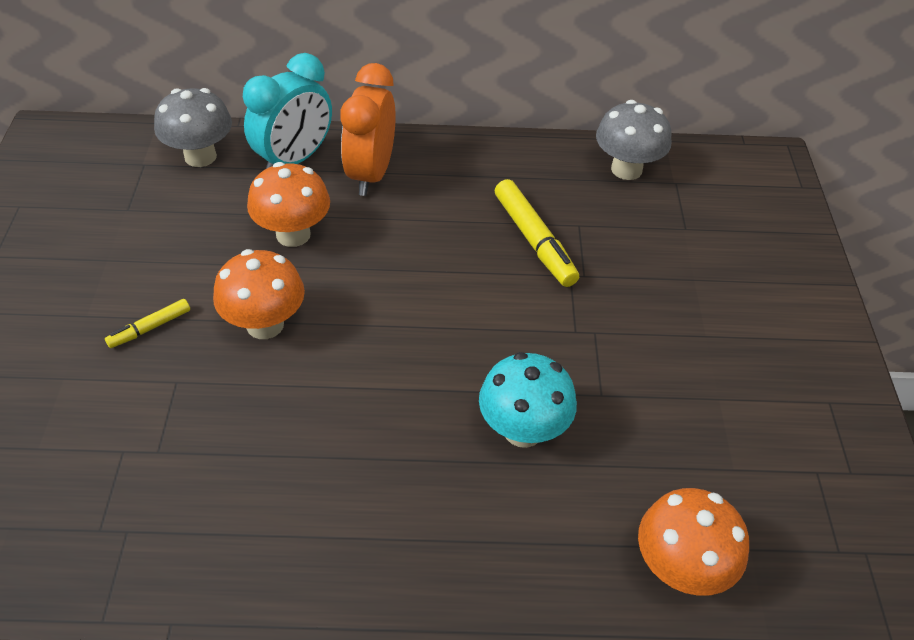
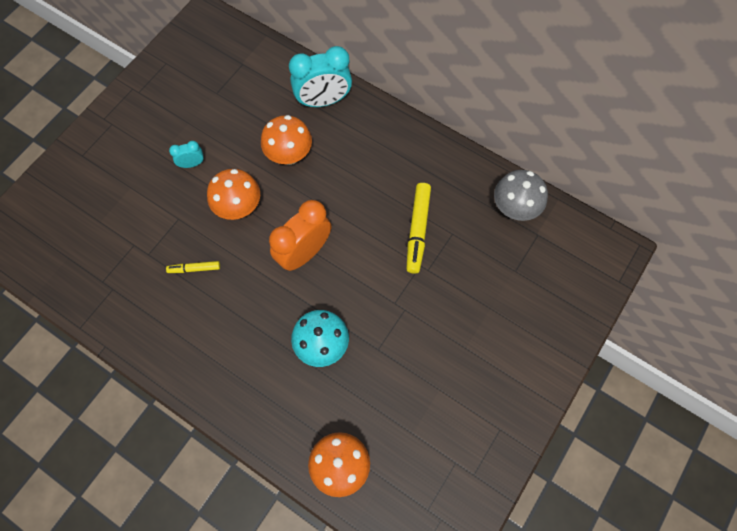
camera: 35 degrees right, 20 degrees up
yellow marker [105,299,190,348] -> yellow marker moved to [166,261,220,273]
grey mushroom [154,88,232,167] -> none
orange clock [340,63,396,196] -> orange clock moved to [269,200,331,271]
none -> turquoise clock [169,141,204,168]

